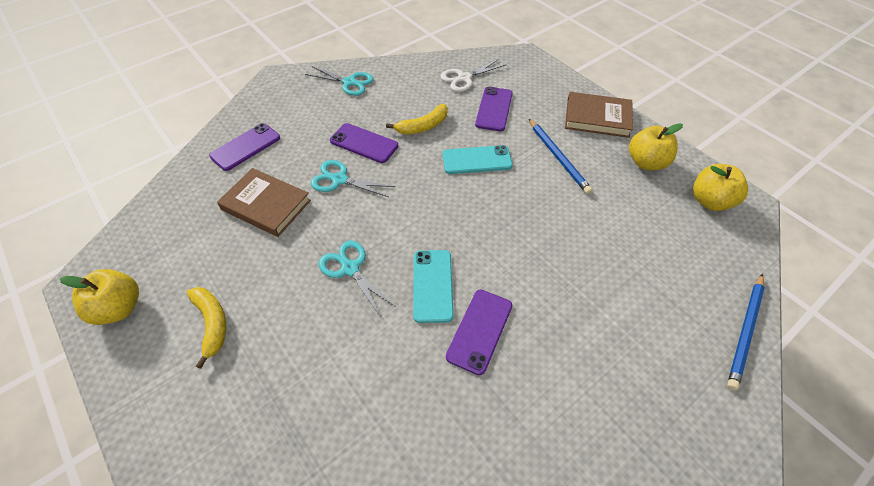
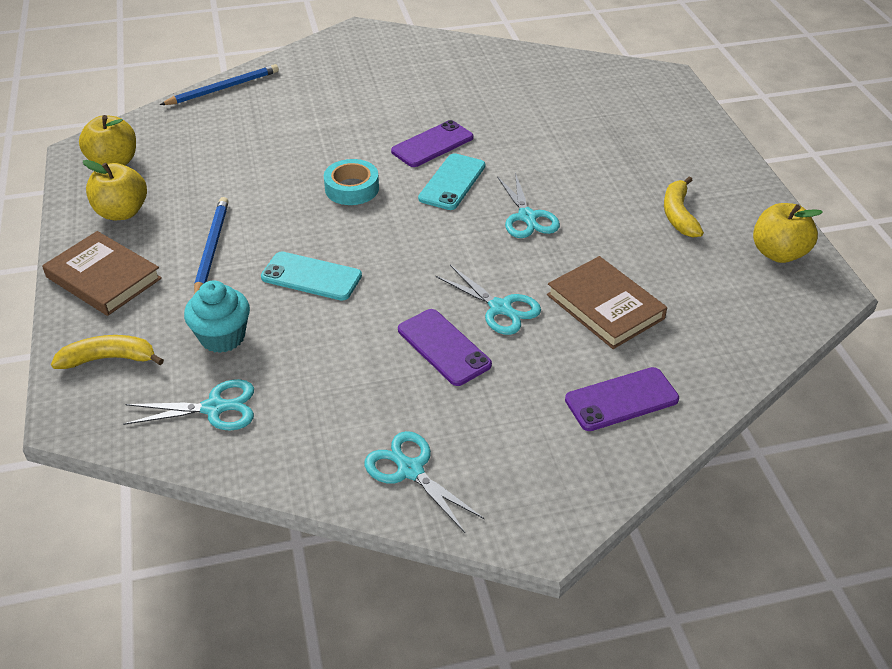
camera: 155 degrees left, 10 degrees down
yellow banana [386,104,448,134] -> yellow banana moved to [51,335,164,369]
white scissors [440,59,505,92] -> turquoise scissors [123,379,254,431]
purple phone [475,87,513,131] -> turquoise cupcake [184,280,250,353]
none -> turquoise tape [324,159,379,205]

